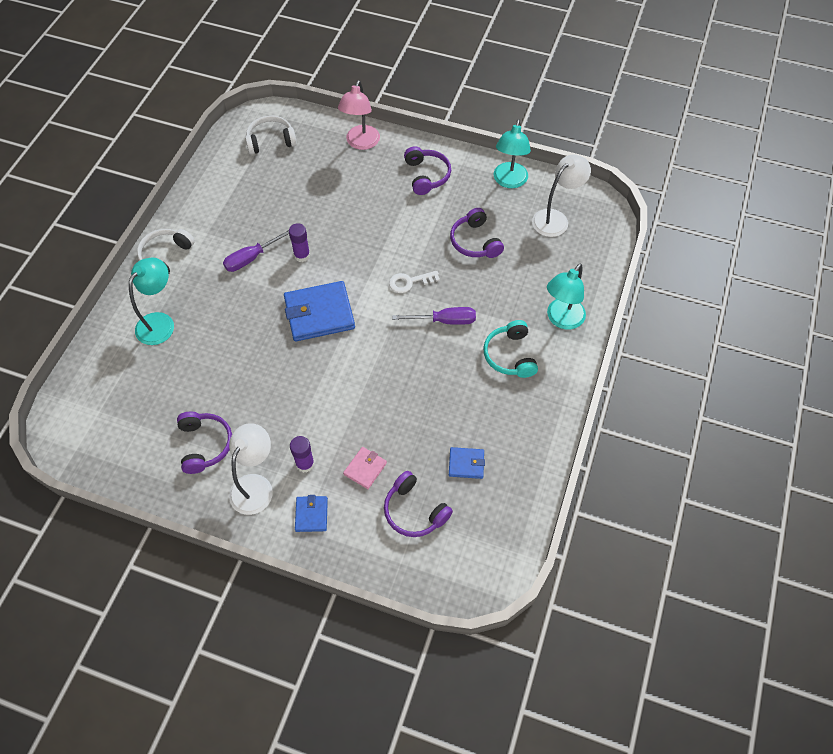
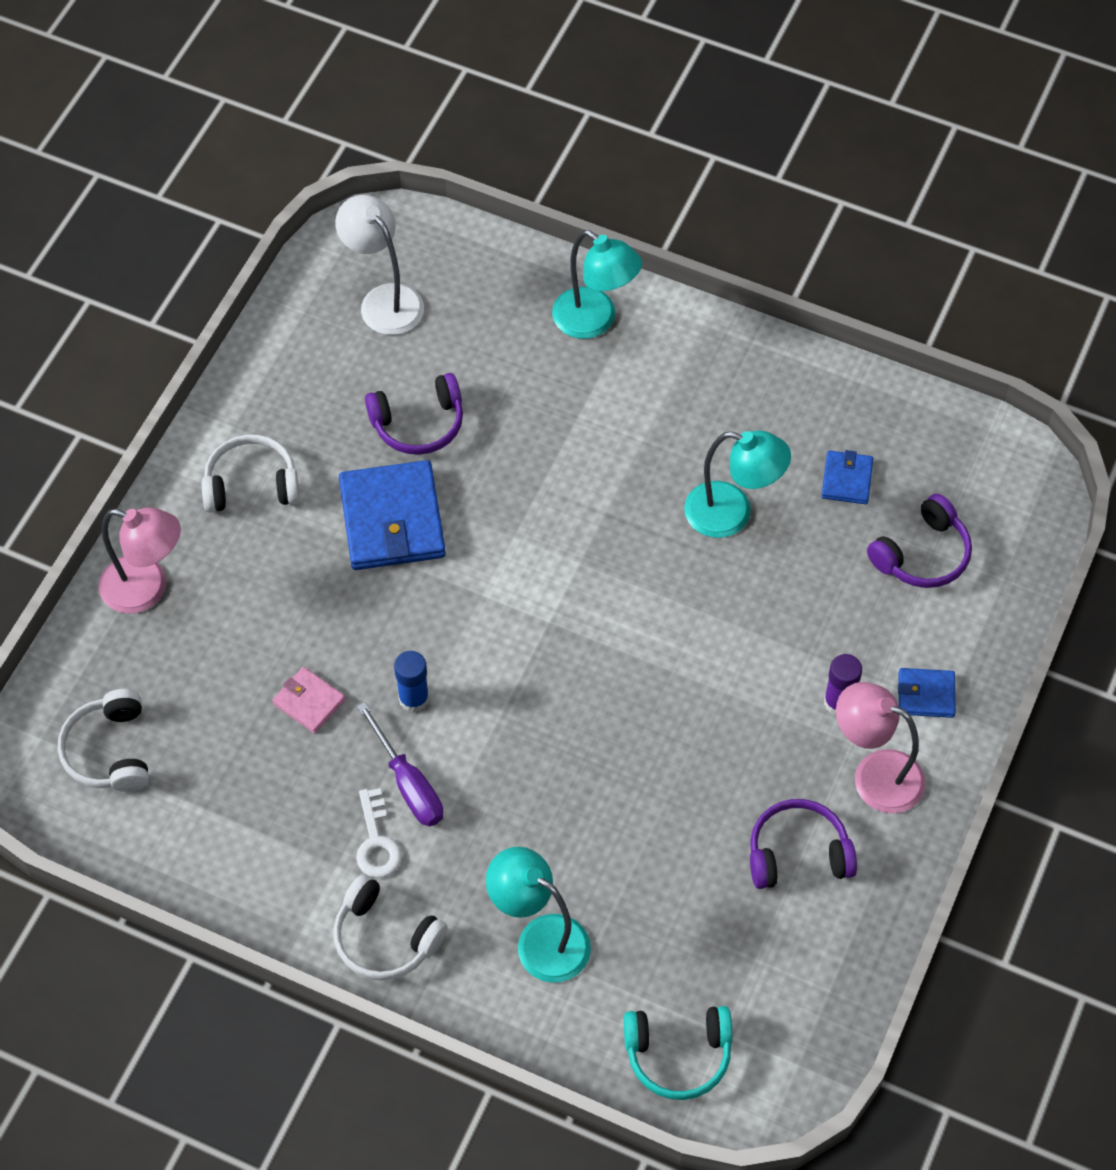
camera: 85 degrees left, 0 degrees up
white lamp [229,423,273,515] -> pink lamp [836,682,925,813]
blue wallet [284,281,355,341] -> blue wallet moved to [339,460,446,570]
purple glue stick [289,223,310,262] -> blue glue stick [394,651,429,713]
pink wallet [343,447,387,489] -> pink wallet moved to [272,667,346,734]
white key [389,271,440,293] -> white key moved to [356,788,402,878]
purple screwdriver [392,307,476,325] -> none
purple headphones [404,146,451,195] -> white headphones [202,435,300,513]
turquoise headphones [483,320,538,378] -> turquoise headphones moved to [624,1006,732,1100]
turquoise lamp [494,119,531,188] -> turquoise lamp moved to [684,430,791,538]

